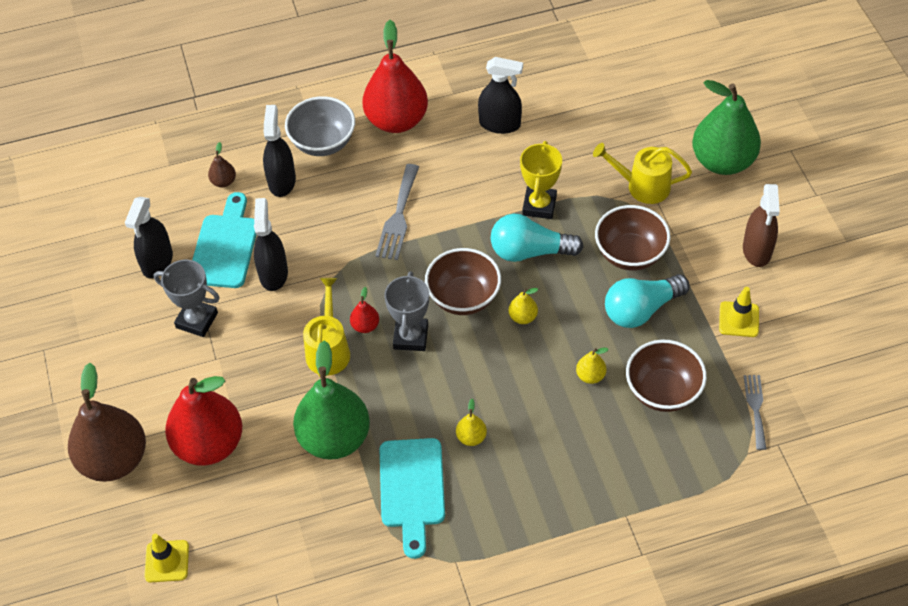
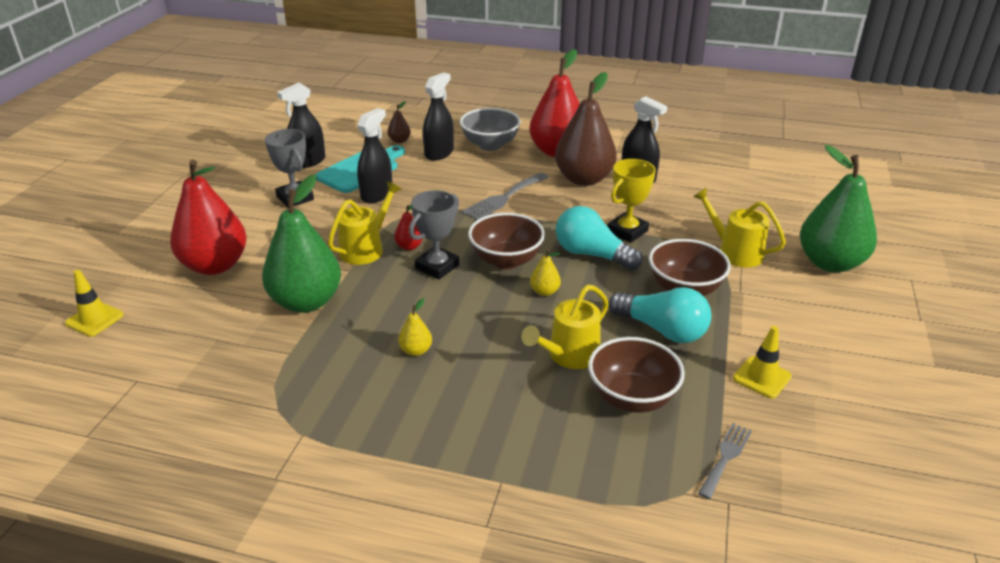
camera: 30 degrees right, 20 degrees down
brown pear [68,363,146,482] -> brown pear moved to [555,72,617,186]
turquoise cutting board [379,438,445,559] -> none
yellow pear [576,348,609,384] -> yellow watering can [521,285,609,369]
turquoise light bulb [605,274,689,328] -> turquoise light bulb turned 150 degrees counterclockwise [609,287,711,343]
brown spray bottle [743,184,780,267] -> none

